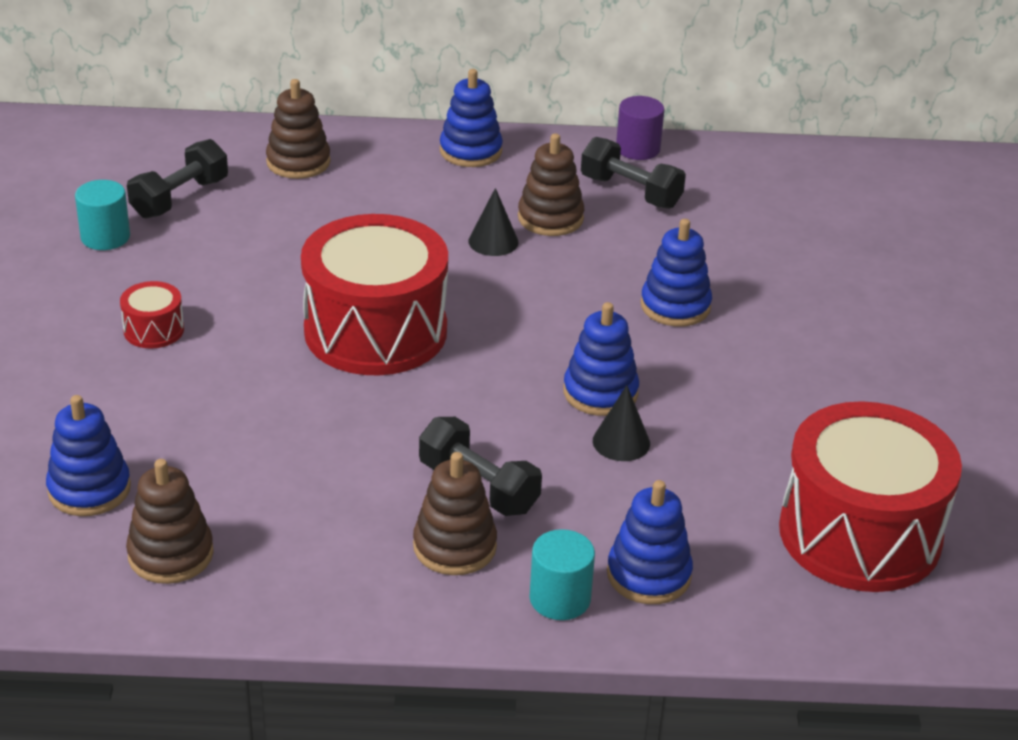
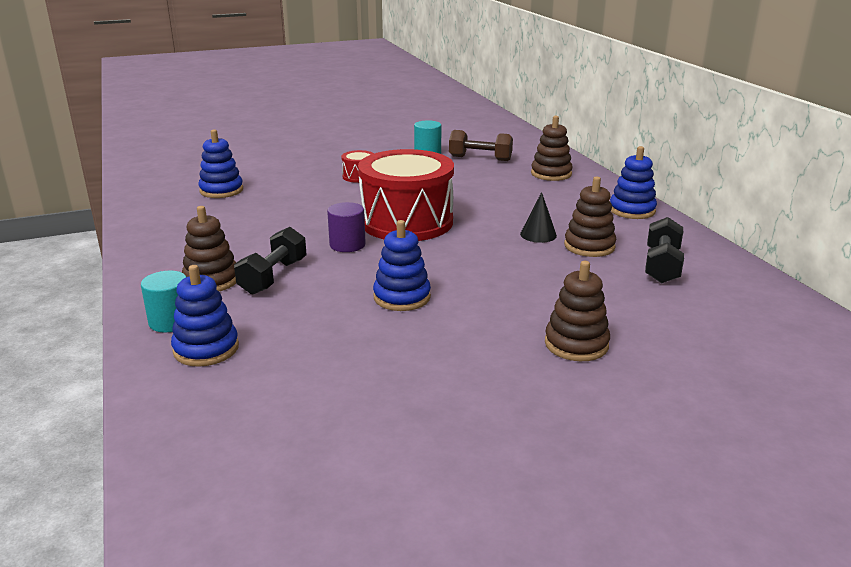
camera: 70 degrees right, 10 degrees down
brown stacking toy [126,459,214,584] -> brown stacking toy moved to [545,261,610,361]
black dumbbell [127,139,228,218] -> brown dumbbell [449,130,513,161]
black cone [593,385,650,461] -> none
purple cylinder [616,96,664,160] -> purple cylinder moved to [327,202,366,252]
blue stacking toy [641,219,712,326] -> none
red drum [779,401,962,592] -> none

